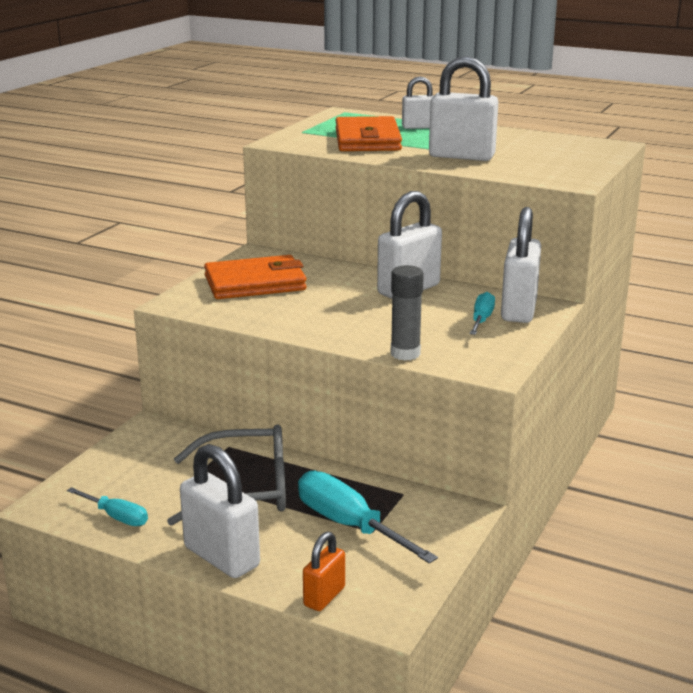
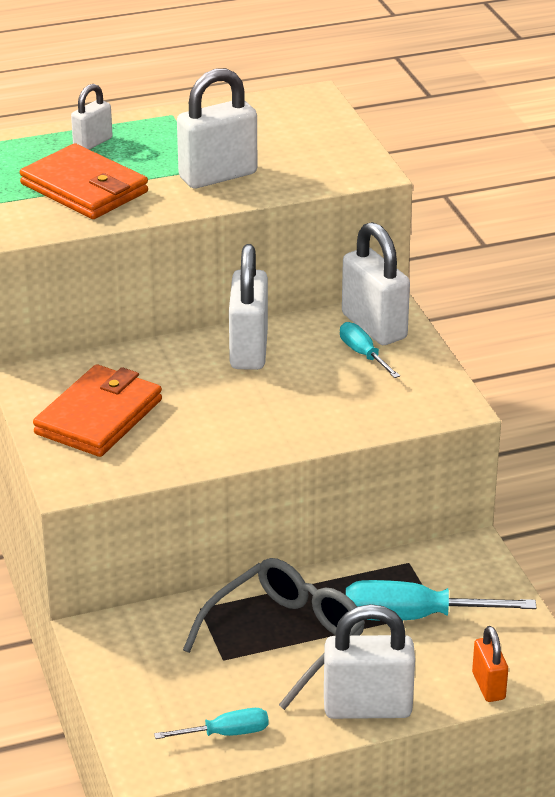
camera: 45 degrees left, 10 degrees up
grey glue stick [391,265,424,361] -> none

